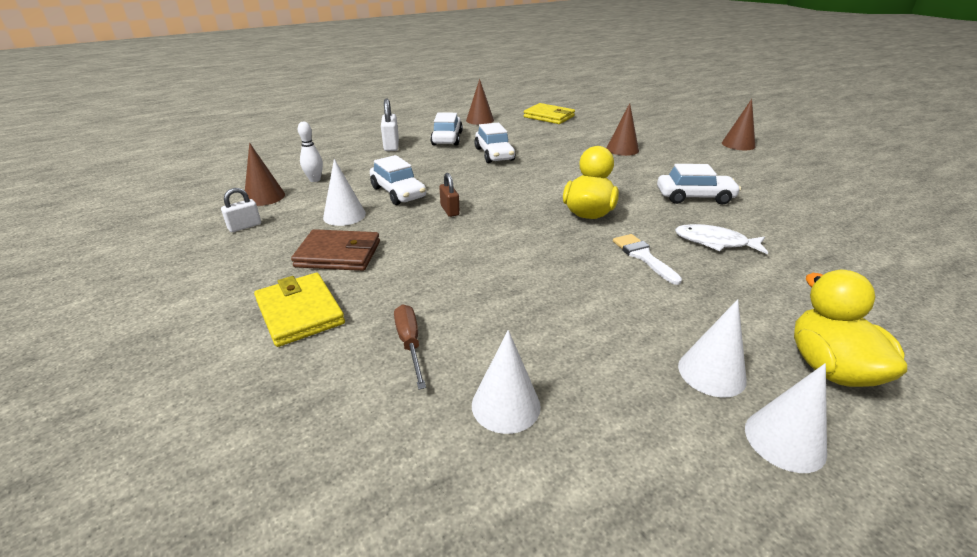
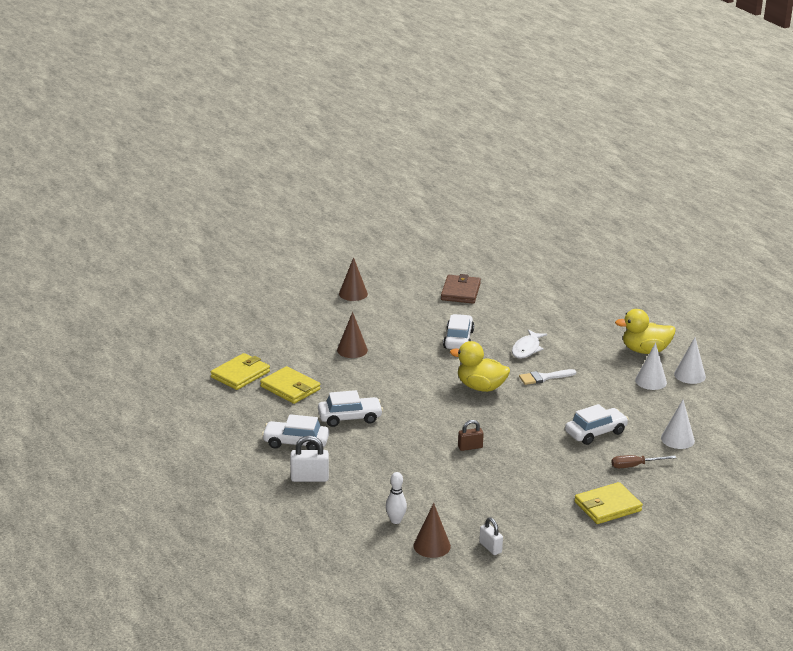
camera: 85 degrees left, 5 degrees down
brown wallet [291,229,380,271] -> brown wallet moved to [441,274,481,304]
white cone [323,159,366,226] -> none
white car [370,155,426,205] -> white car moved to [565,404,629,445]
brown cone [466,79,494,125] -> none
none -> yellow wallet [260,366,320,404]

